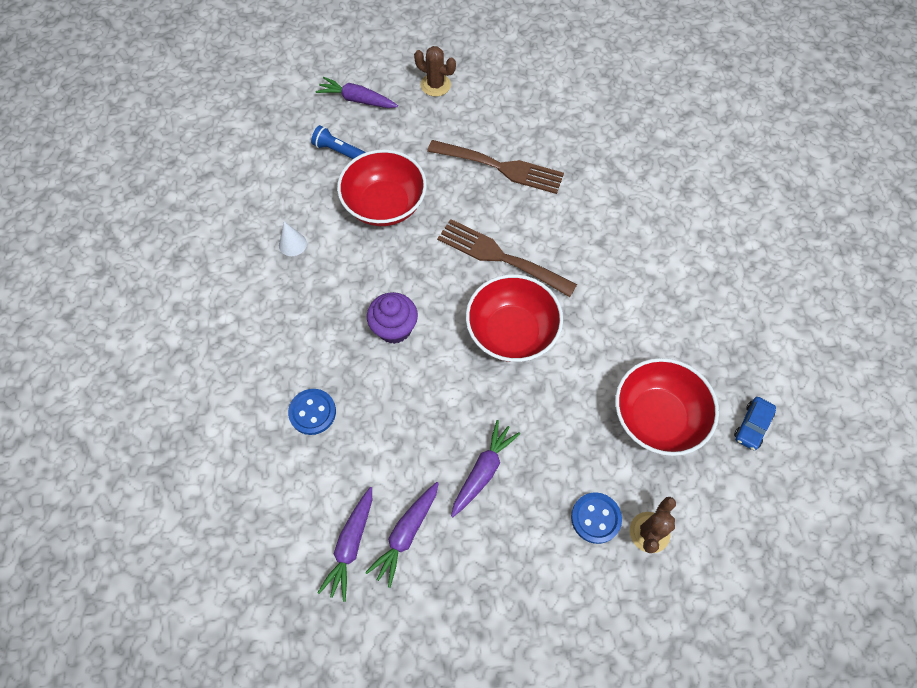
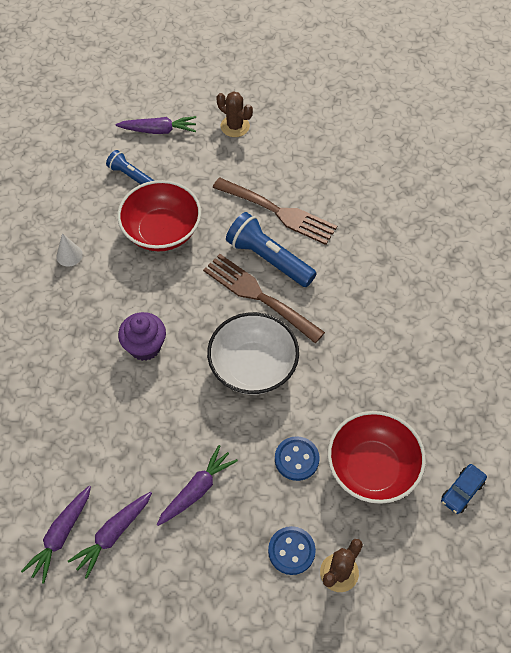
camera: 10 degrees right, 5 degrees down
blue button [288,389,336,435] -> blue button moved to [275,436,320,481]
purple carrot [315,77,398,108] -> purple carrot turned 150 degrees clockwise [116,116,196,134]
red bowl [466,274,563,362] -> white bowl [207,312,299,395]
none -> blue flashlight [226,212,317,287]

